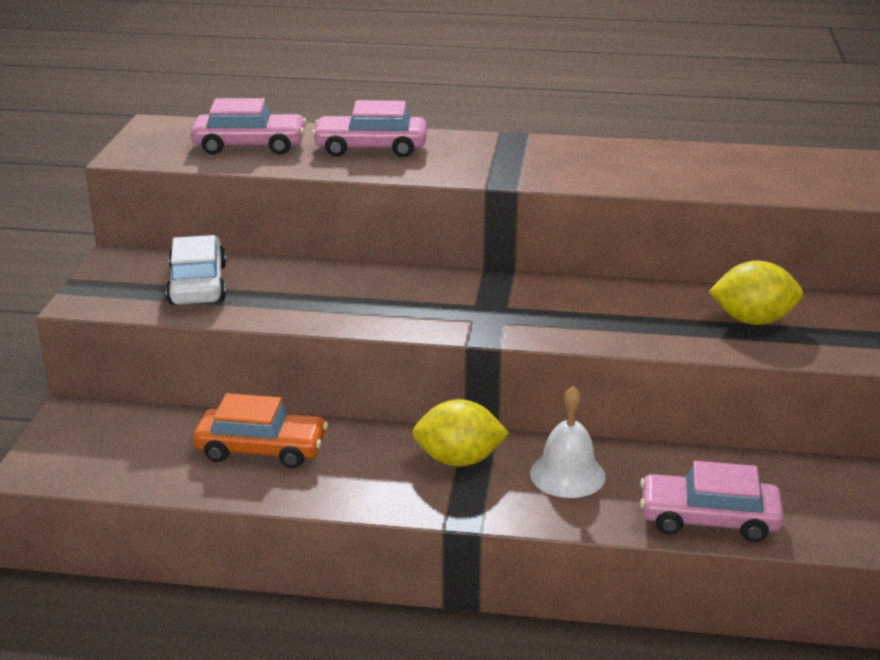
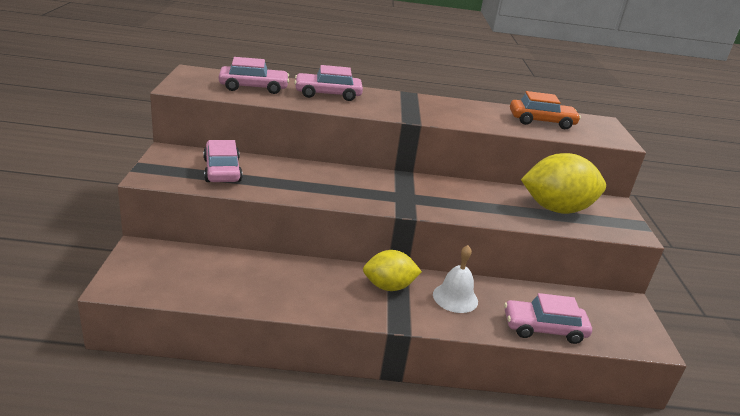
camera: 10 degrees left, 0 degrees up
white car [166,235,226,305] -> pink car [203,140,243,182]
orange car [193,393,328,468] -> orange car moved to [510,91,581,129]
yellow lemon [709,261,803,325] -> yellow lemon [521,153,606,214], size x1.59

